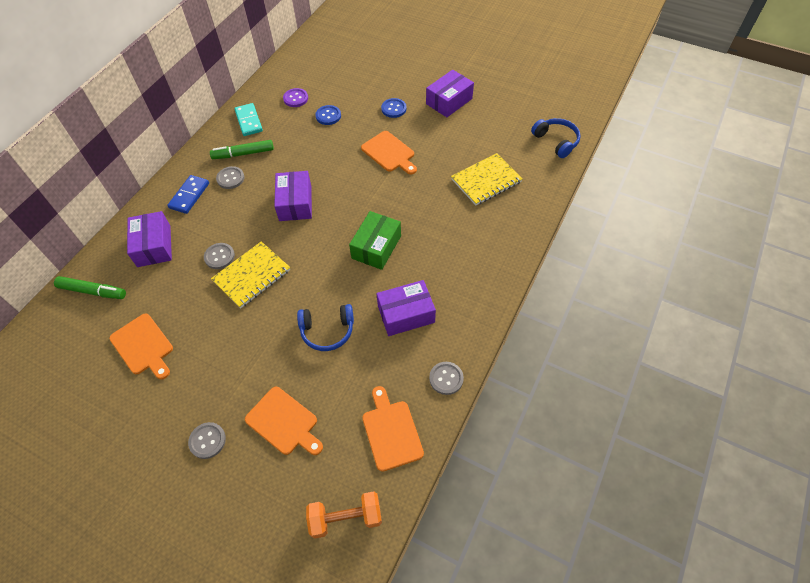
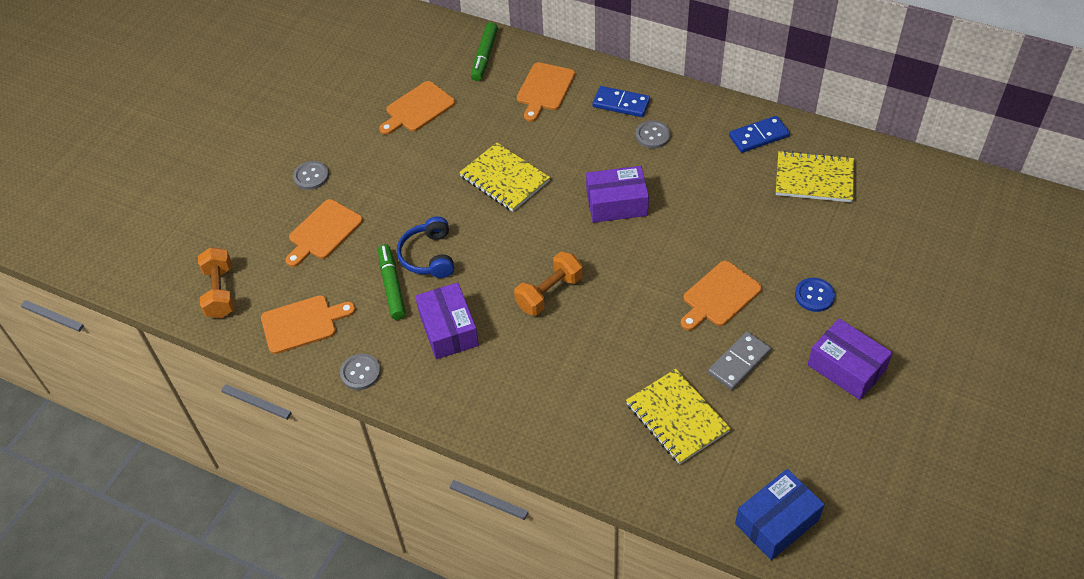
camera: 90 degrees right, 5 degrees down
purple box [127,211,172,267] -> orange cutting board [517,62,575,122]
grey button [204,243,235,269] -> none
green marker [210,140,274,159] -> green marker moved to [378,244,406,320]
turquoise domino [234,103,263,136] -> blue domino [729,116,790,153]
purple button [283,88,308,107] -> yellow notebook [776,150,854,202]
blue button [315,105,341,125] -> none
green box [349,211,401,270] -> orange dumbbell [514,251,583,316]
blue headphones [531,118,581,158] -> blue box [735,469,825,560]
none -> grey domino [708,331,771,390]

